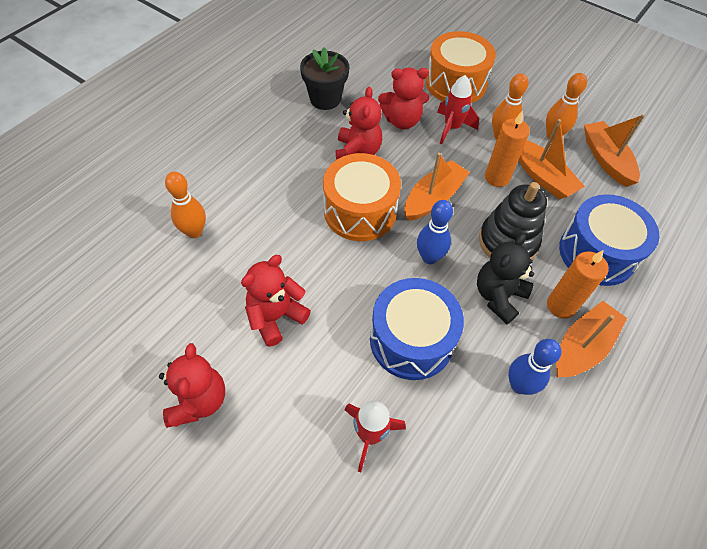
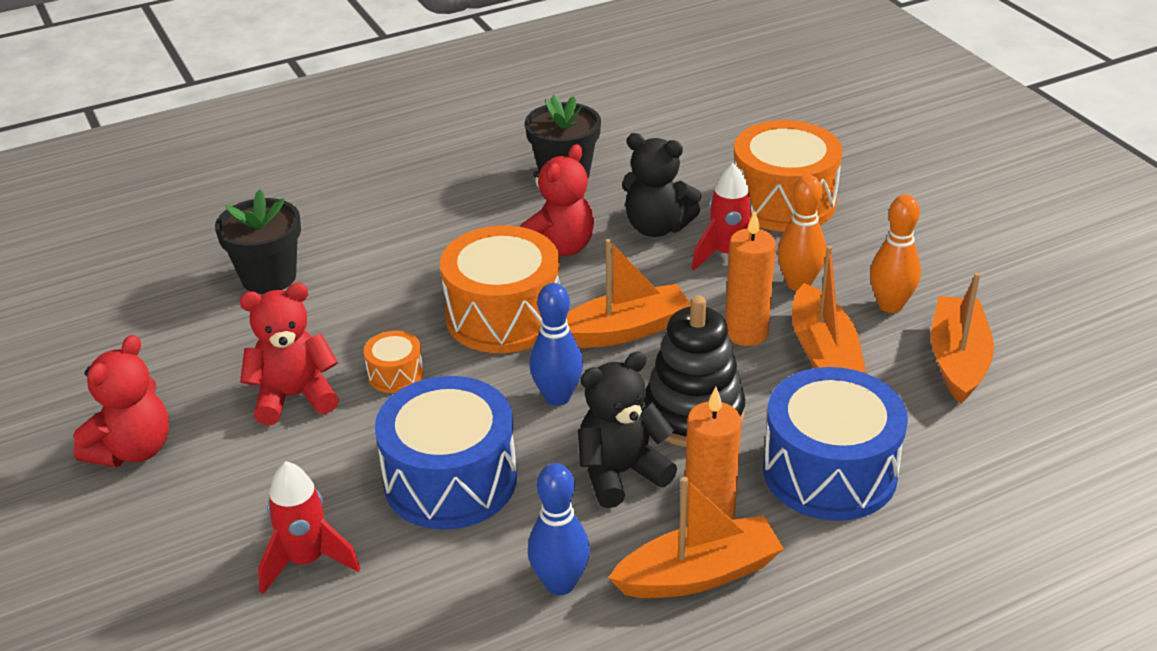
camera: 30 degrees right, 20 degrees down
orange bowling pin [165,172,206,238] -> black flower pot [215,190,301,294]
red teddy bear [378,68,429,129] -> black teddy bear [622,133,702,237]
none -> orange drum [364,331,424,393]

